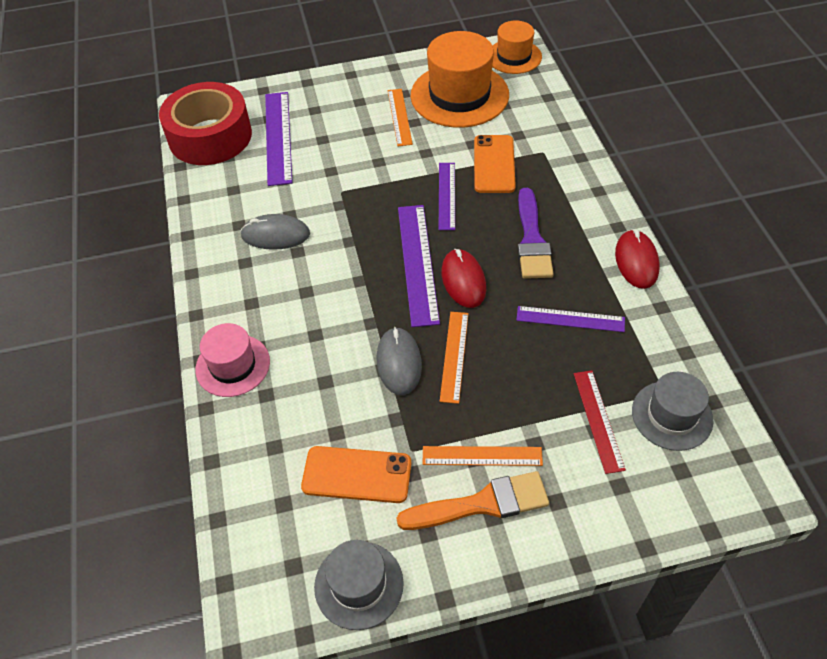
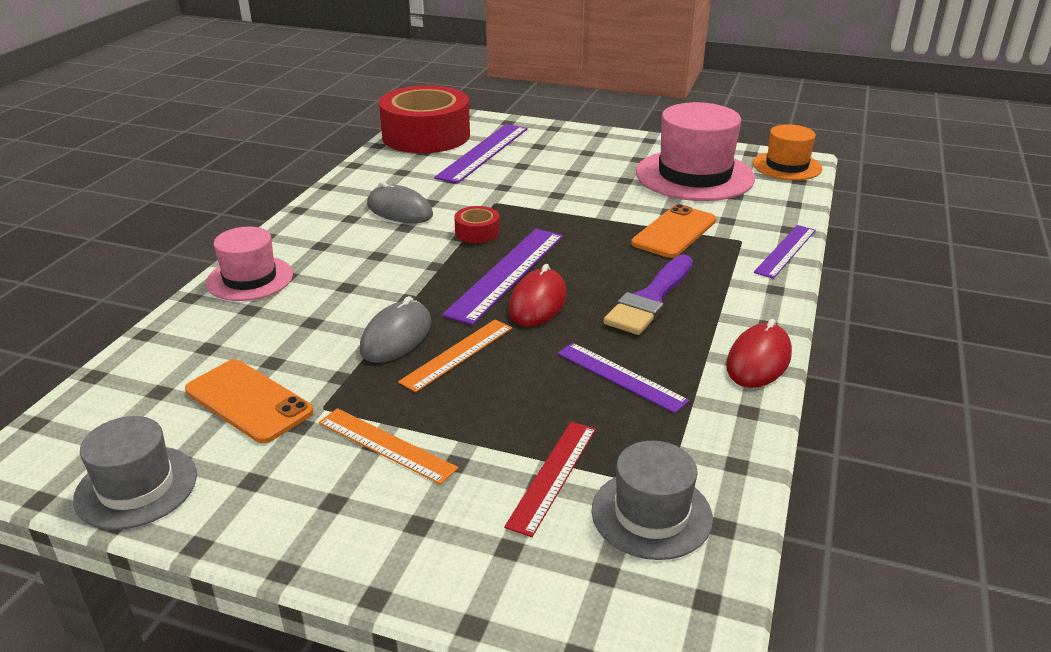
camera: 30 degrees right, 20 degrees down
orange ruler [388,89,413,146] -> none
orange brush [396,471,549,530] -> none
orange hat [411,31,509,128] -> pink hat [636,102,755,201]
purple ruler [439,163,455,230] -> purple ruler moved to [754,225,816,279]
none -> red tape [454,206,500,243]

